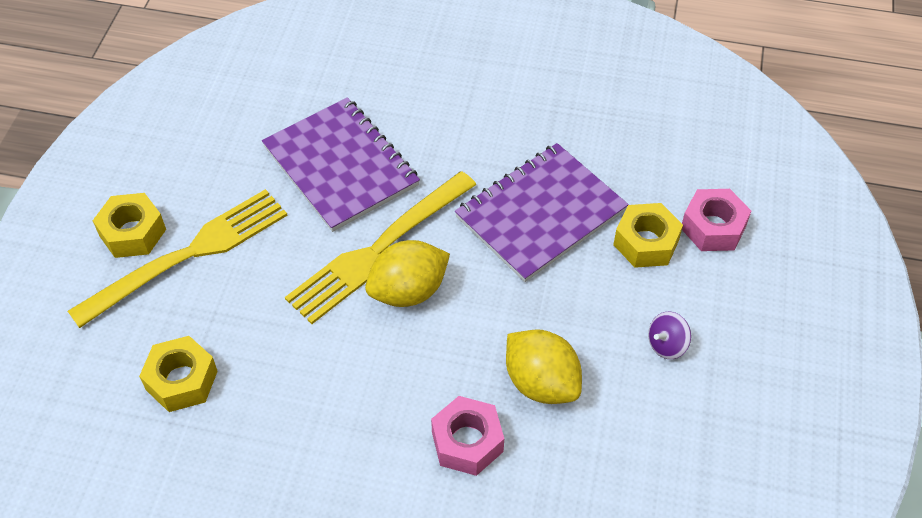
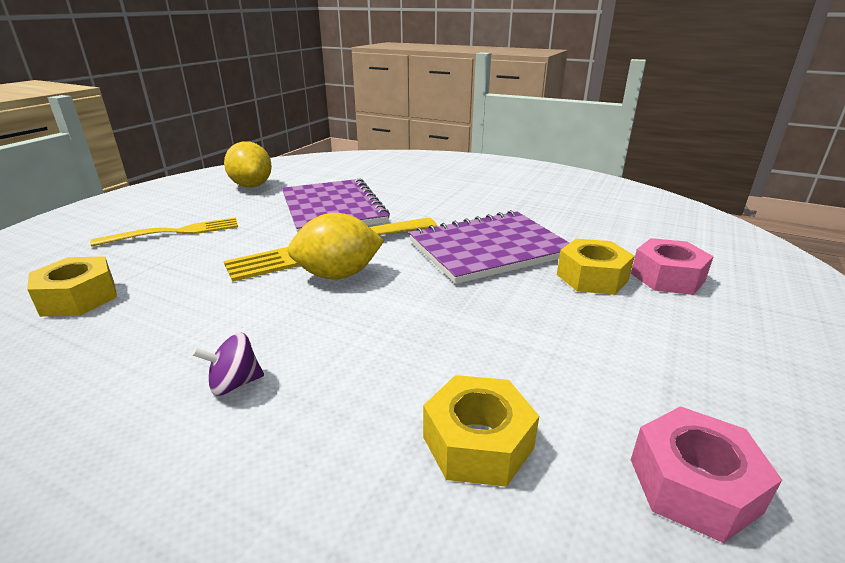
camera: 15 degrees right, 25 degrees down
yellow fork [68,189,288,328] -> yellow fork [90,217,238,247], size x0.65
yellow nut [93,193,166,258] -> yellow nut moved to [423,375,539,487]
pink nut [431,396,504,476] -> pink nut moved to [631,406,782,543]
yellow lemon [506,329,582,404] -> yellow lemon moved to [224,141,272,188]
purple spinning top [648,312,691,359] -> purple spinning top moved to [192,333,264,396]

